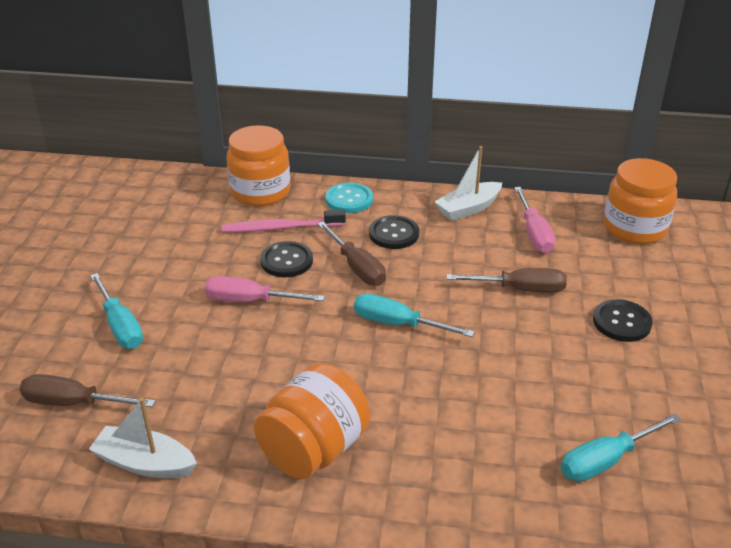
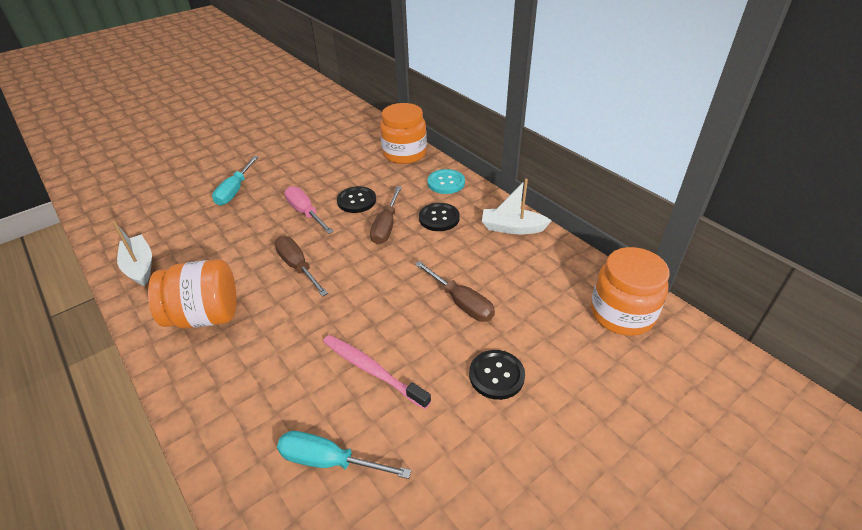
camera: 45 degrees right, 5 degrees up
brown screwdriver [20,374,156,407] -> brown screwdriver moved to [275,236,328,297]
pink toothbrush [221,210,346,233] -> pink toothbrush moved to [323,335,431,409]
turquoise screwdriver [354,294,475,337] -> none
pink screwdriver [514,187,556,253] -> none

